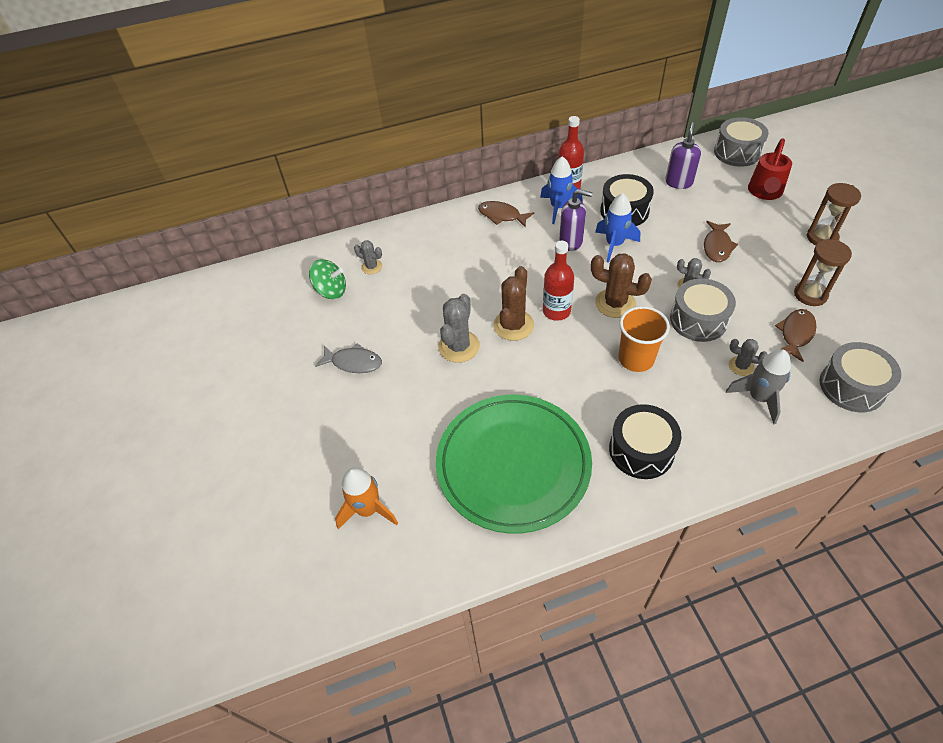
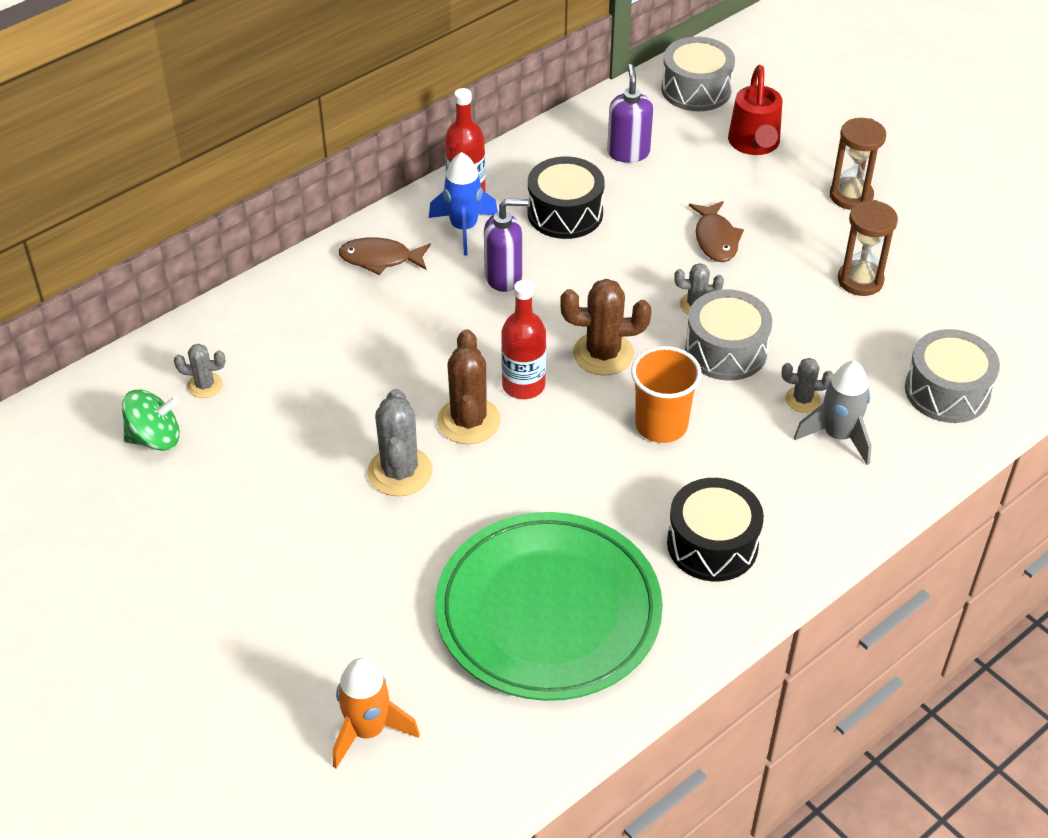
camera: 25 degrees left, 5 degrees down
grey fish [315,343,382,373] -> none
blue rocket [595,193,640,263] -> none
brown fish [775,309,817,362] -> none

